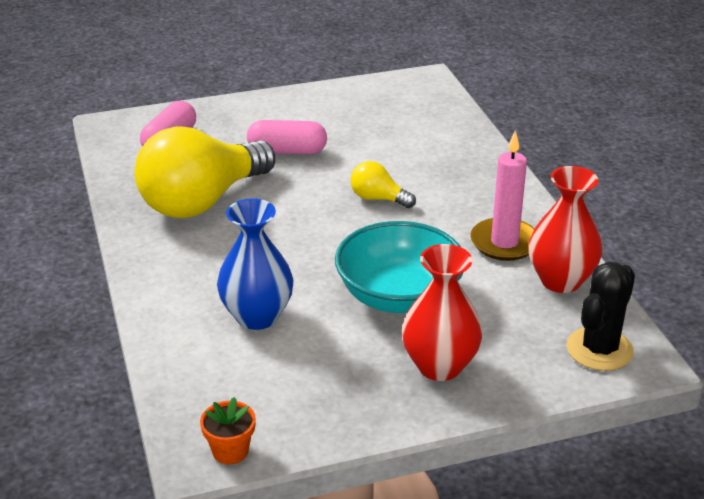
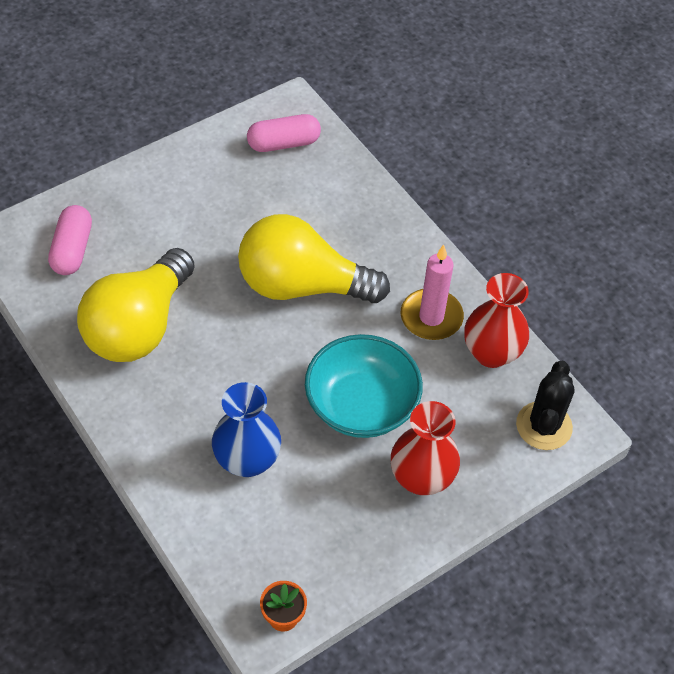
camera: 20 degrees left, 20 degrees up
pink capsule [247,120,327,154] -> pink capsule moved to [247,114,321,152]
yellow light bulb [351,161,416,208] -> yellow light bulb [238,214,390,303], size x2.29

